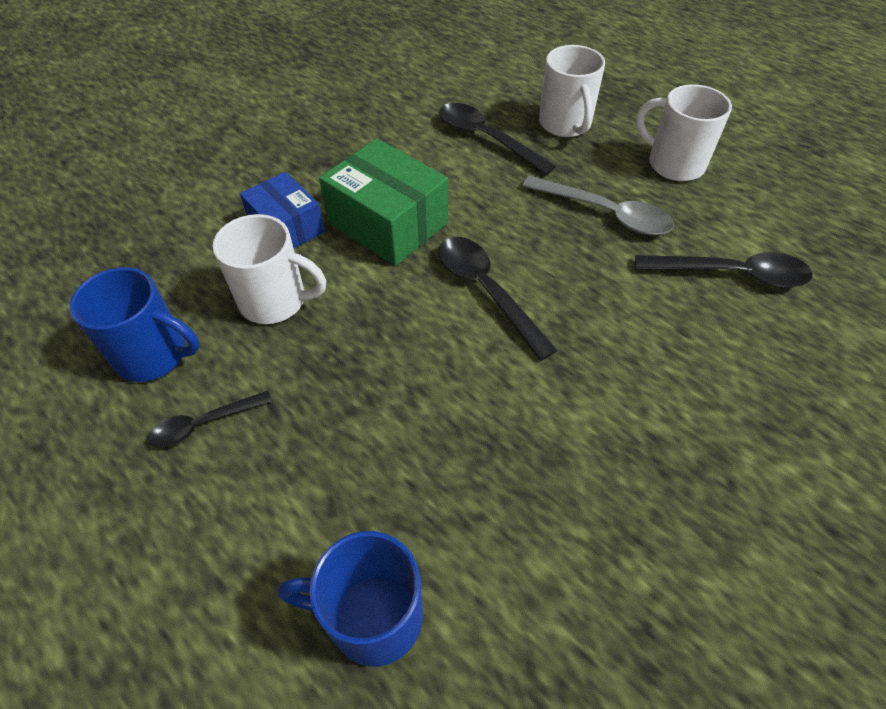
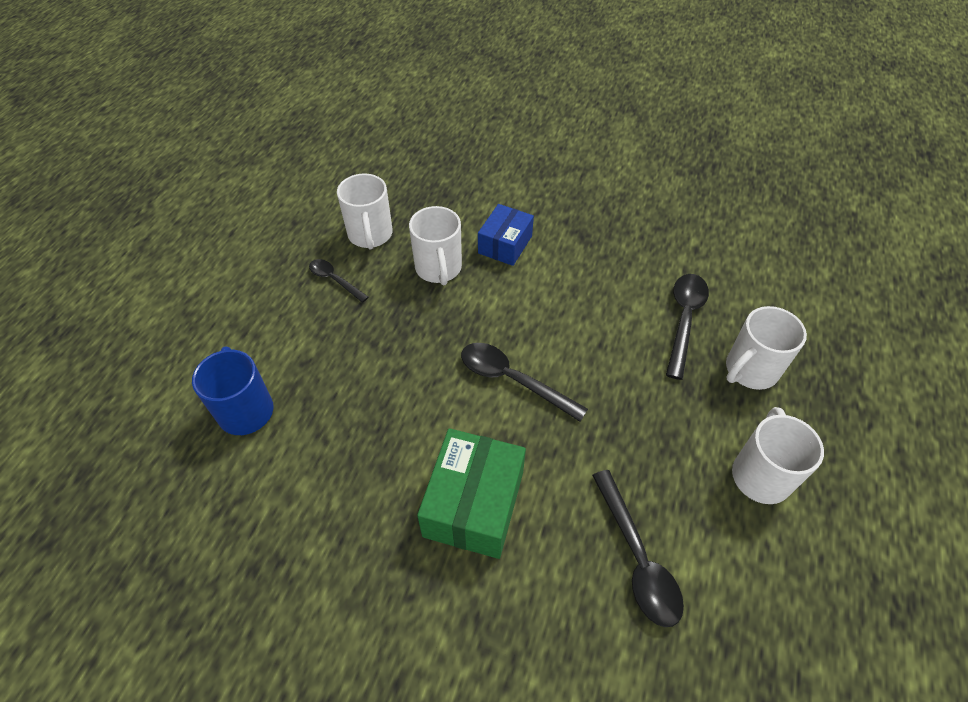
camera: 65 degrees right, 0 degrees up
blue mug [70,267,200,382] -> white mug [337,173,392,250]
green box [319,139,448,266] -> green box moved to [417,428,526,559]
black spoon [439,237,558,361] -> black spoon turned 90 degrees counterclockwise [461,343,588,422]
grey spoon [522,176,674,235] -> none

